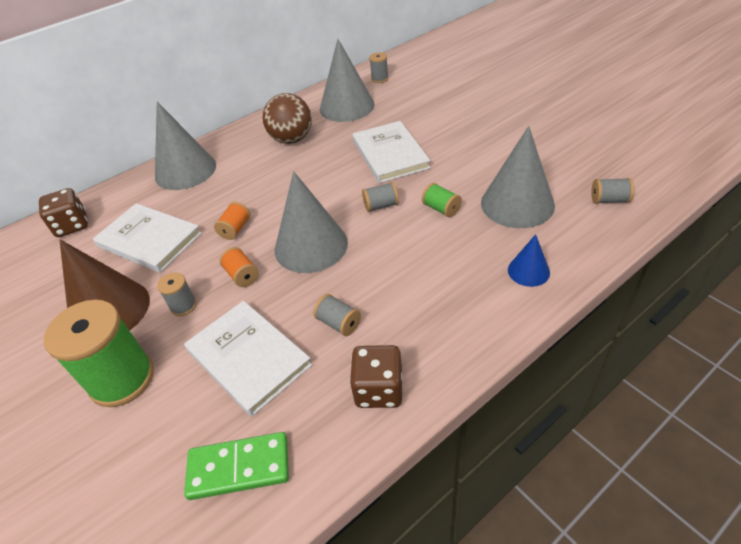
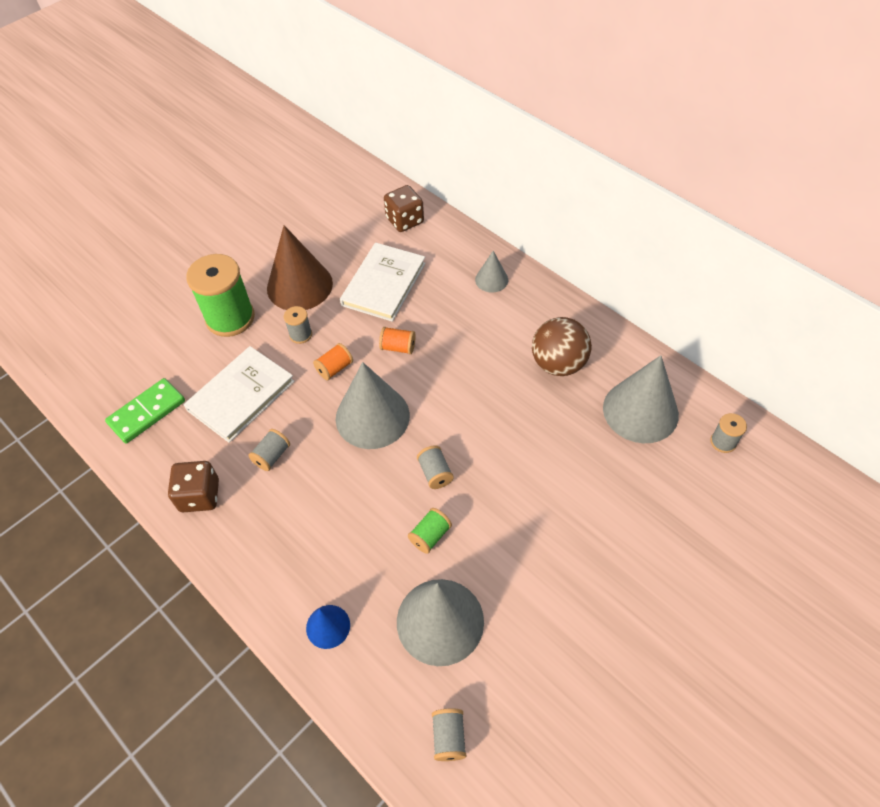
camera: 80 degrees right, 10 degrees up
grey cone [155,102,216,190] -> grey cone [475,251,508,292], size x0.50
green domino [184,432,289,500] -> green domino turned 60 degrees clockwise [105,378,185,444]
white book [352,121,430,183] -> none

